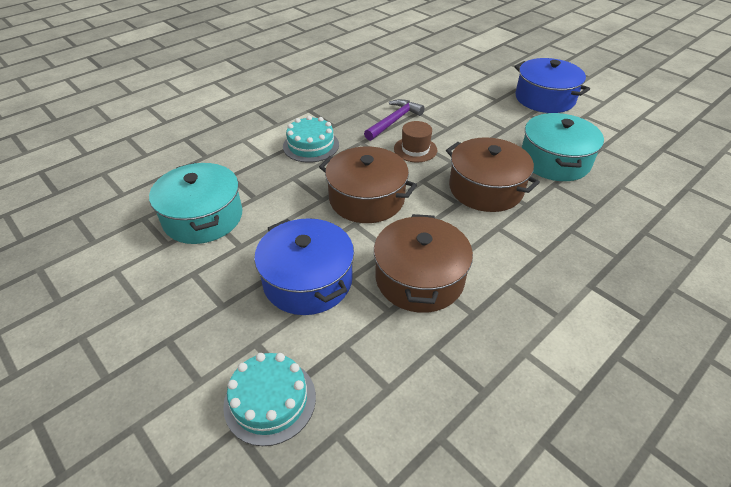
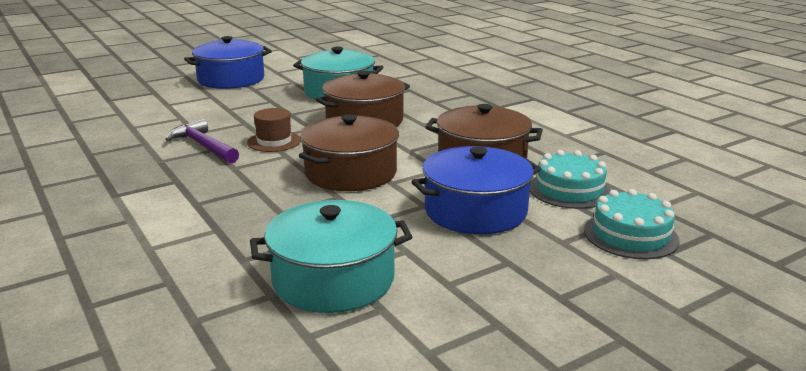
camera: 80 degrees left, 20 degrees down
turquoise cake [283,115,339,163] -> turquoise cake moved to [530,150,611,209]

